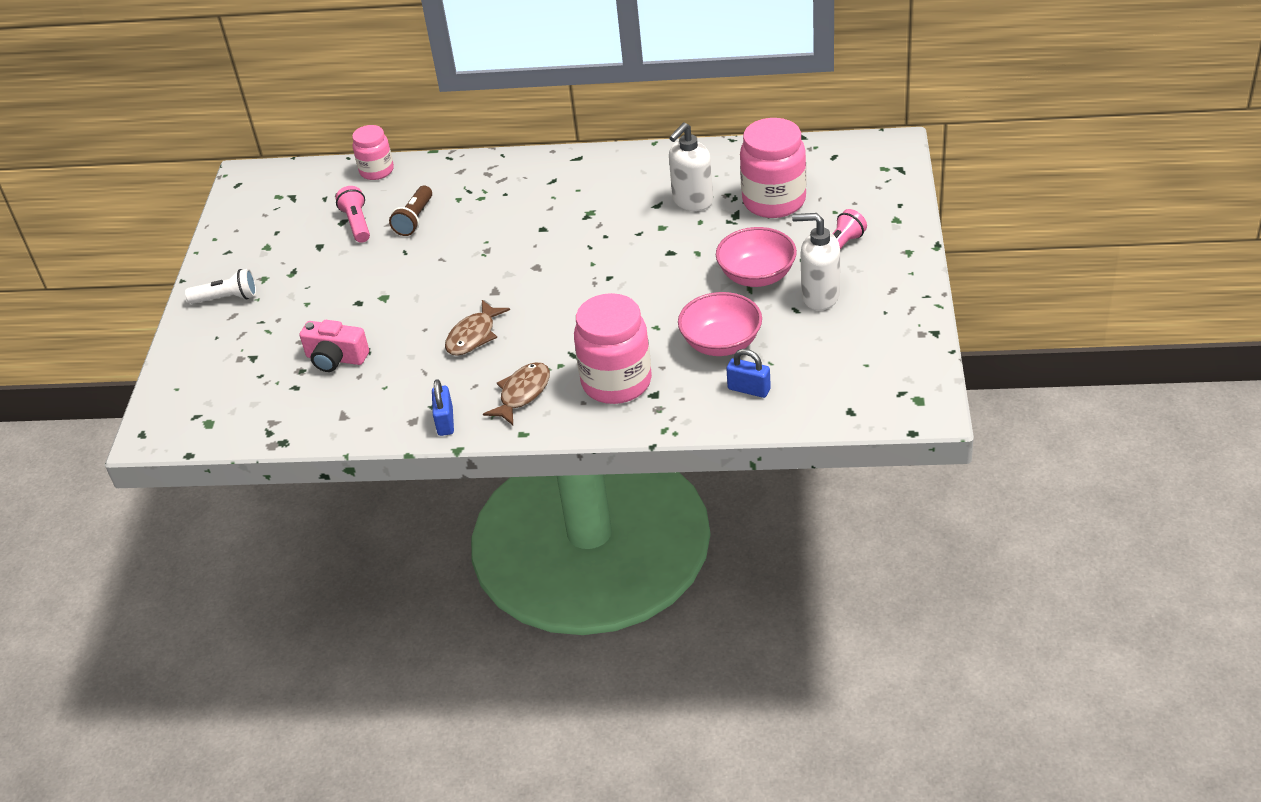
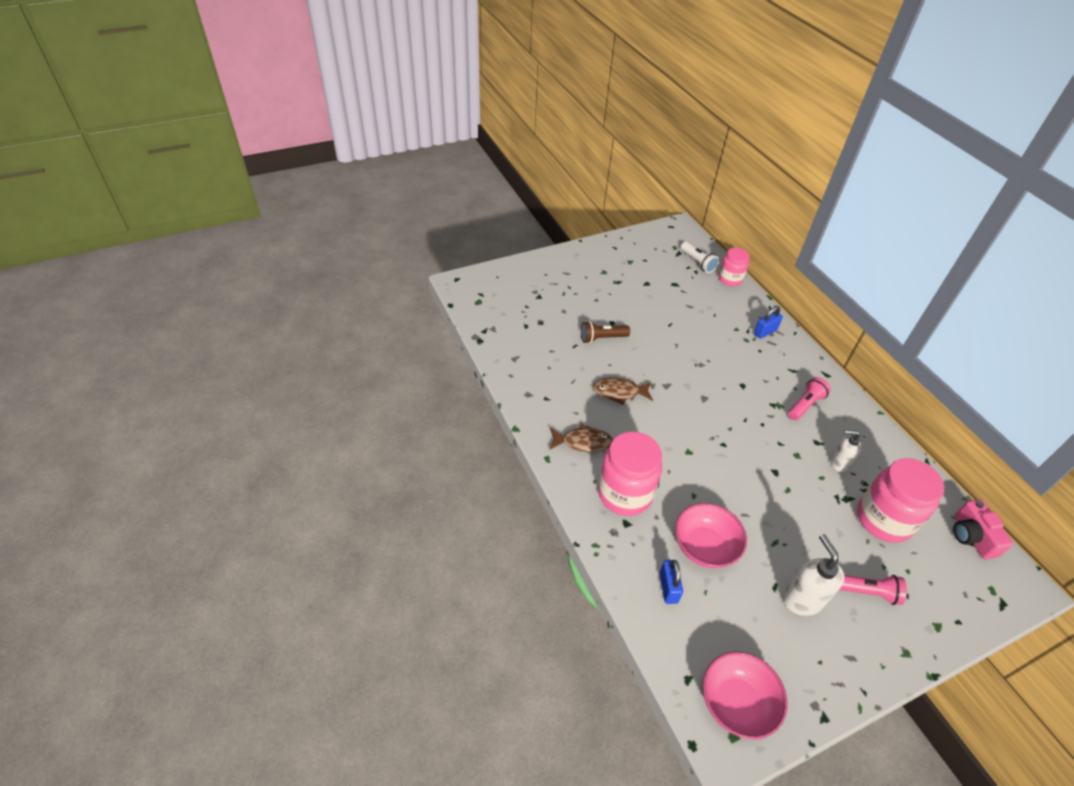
camera: 55 degrees right, 5 degrees up
white flashlight [185,269,257,304] -> white flashlight moved to [681,242,719,273]
pink camera [300,320,369,372] -> pink camera moved to [953,499,1013,560]
pink flashlight [335,186,370,243] -> pink flashlight moved to [788,377,831,420]
brown flashlight [389,186,432,236] -> brown flashlight moved to [581,321,630,343]
blue padlock [432,379,454,436] -> blue padlock moved to [754,306,783,339]
white soap dispenser [669,122,713,211] -> white soap dispenser [831,430,861,472], size x0.64
pink bowl [716,227,797,287] -> pink bowl moved to [703,652,788,739]

